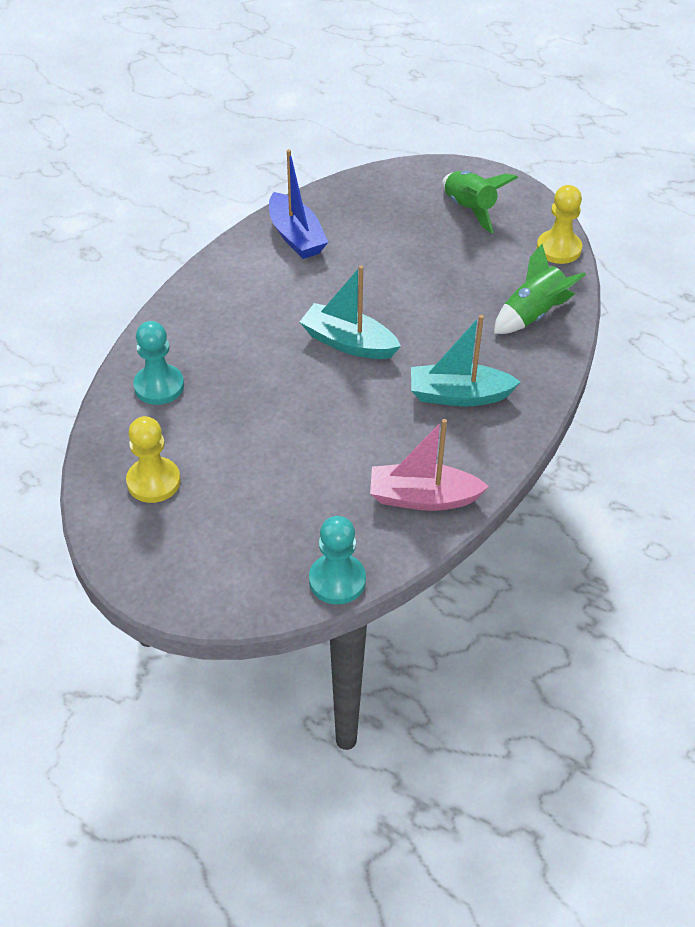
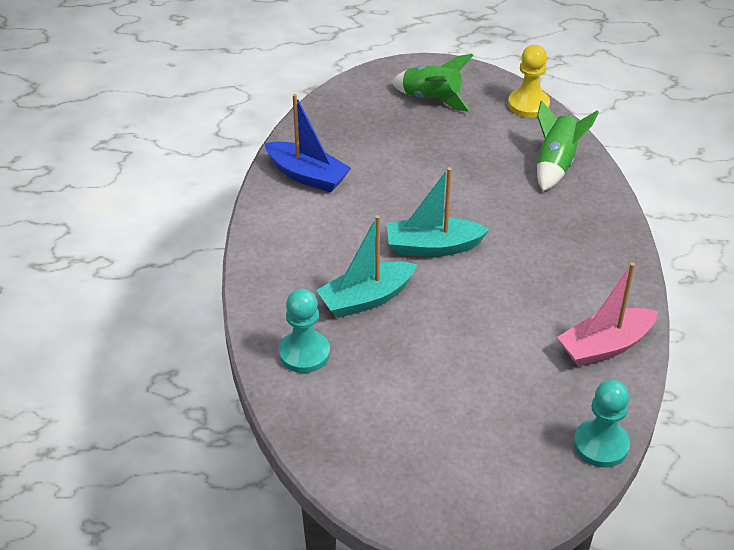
camera: 30 degrees left, 5 degrees down
yellow pawn [126,416,181,503] -> none
turquoise boat [411,315,520,407] -> turquoise boat moved to [316,215,417,318]

